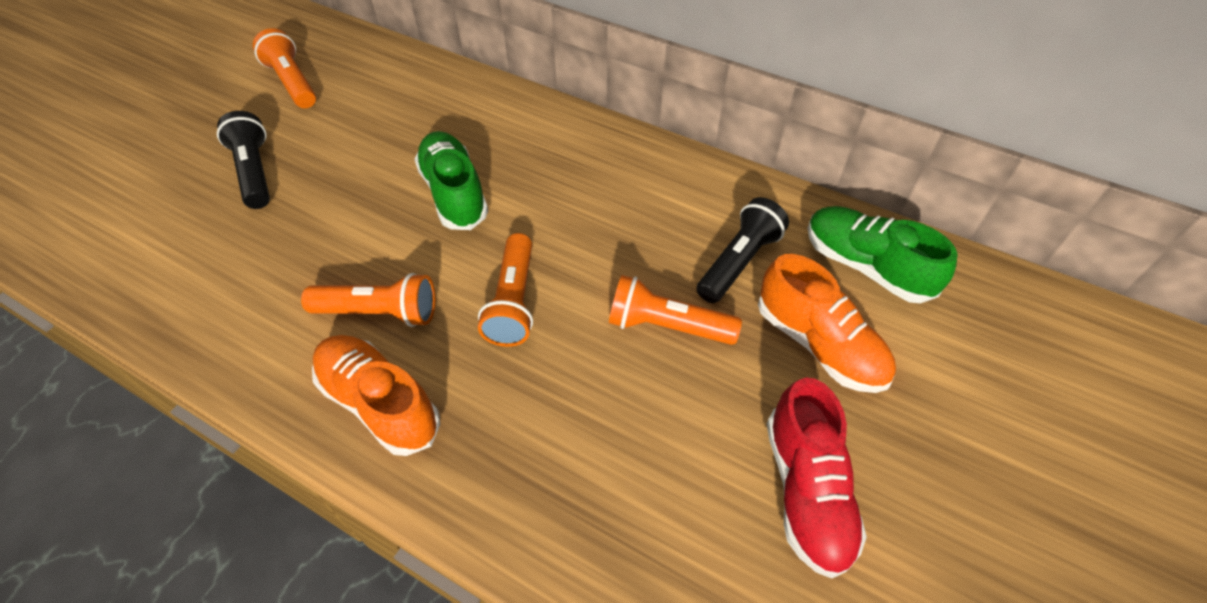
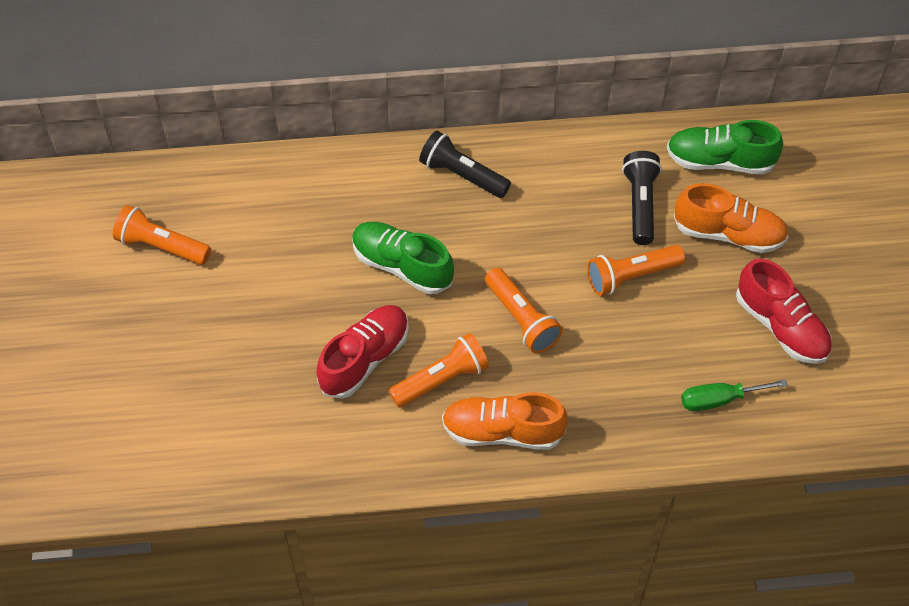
camera: 35 degrees left, 5 degrees up
black flashlight [217,111,270,209] -> black flashlight moved to [419,131,511,198]
none -> red shoe [316,305,409,399]
none -> green screwdriver [681,379,788,411]

